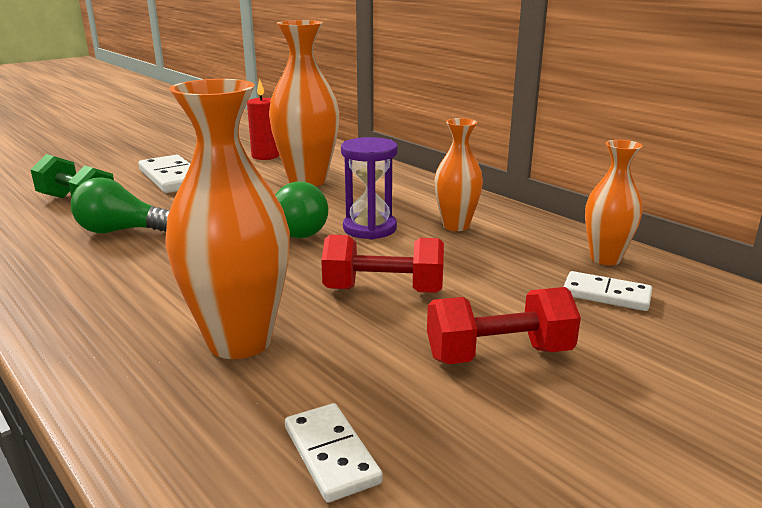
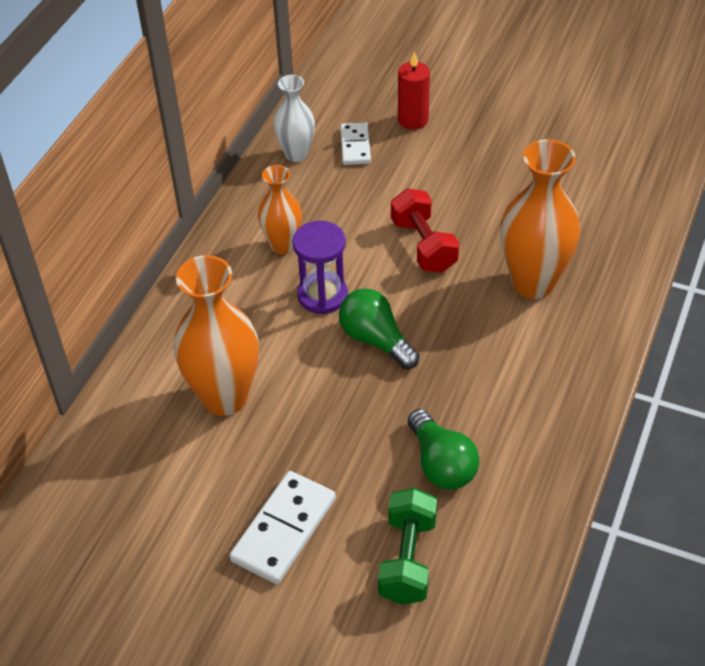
camera: 115 degrees left, 25 degrees up
red candle [247,79,279,160] -> red candle moved to [398,52,430,130]
white domino [285,403,383,503] -> none
red dumbbell [427,287,581,364] -> none
orange vase [585,140,643,265] -> white vase [274,75,315,162]

